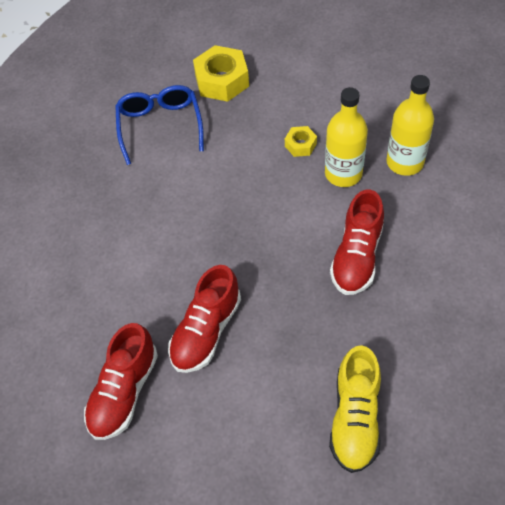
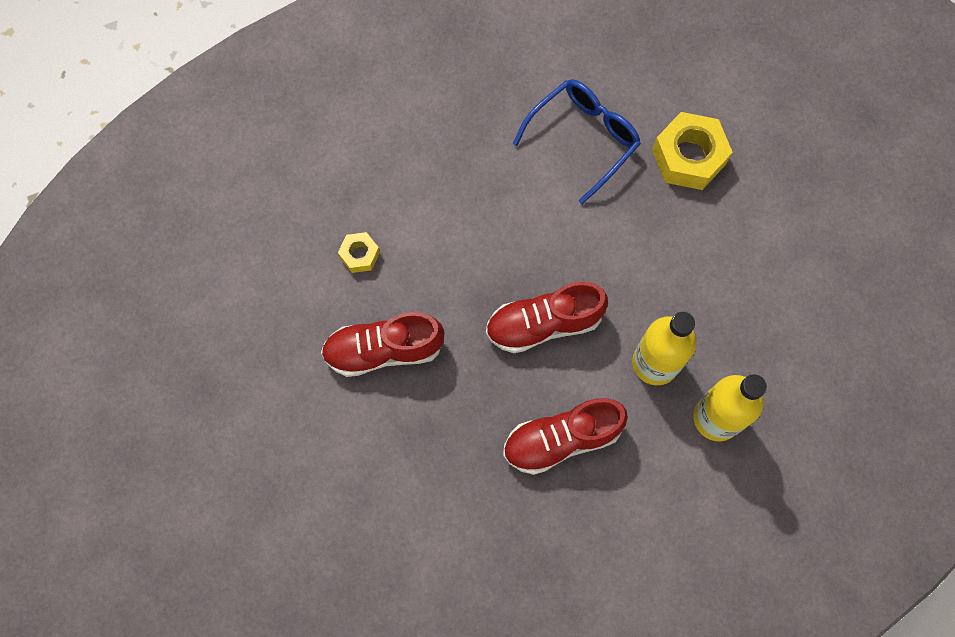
camera: 50 degrees right, 15 degrees up
red shoe [84,323,158,440] -> red shoe moved to [486,282,608,353]
yellow nut [285,126,317,157] -> yellow nut moved to [338,232,380,273]
yellow shoe [329,345,381,473] -> none

